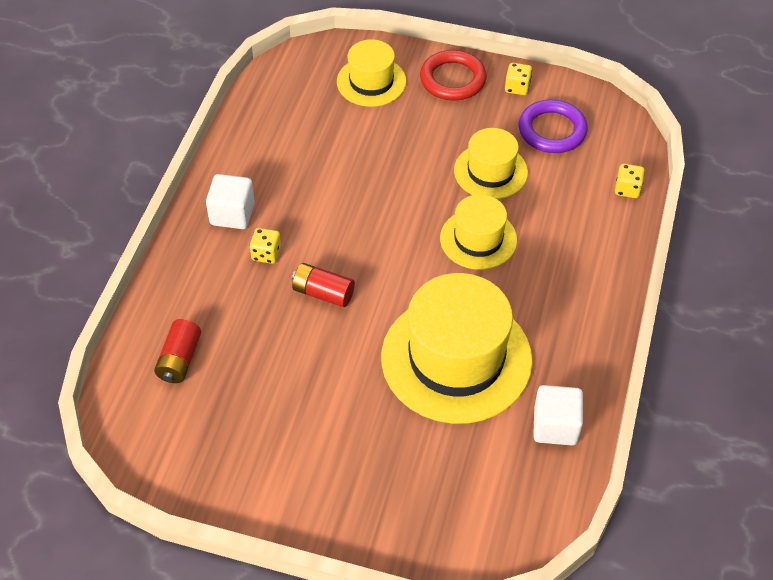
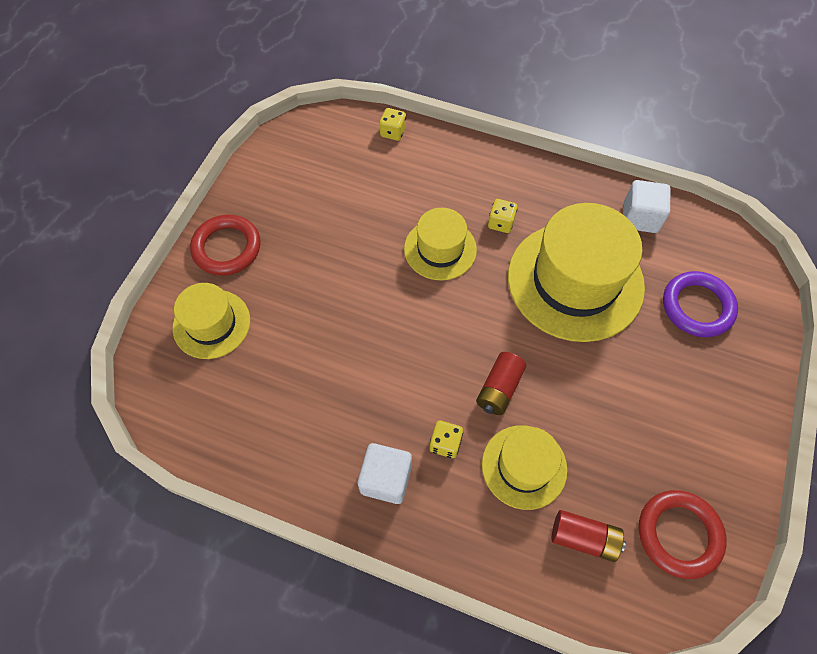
camera: 85 degrees left, 10 degrees up
yellow hat [454,128,528,199] -> yellow hat moved to [482,425,567,510]
yellow dice [505,63,532,95] -> yellow dice moved to [488,199,518,233]
purple ring [519,100,588,153] -> purple ring moved to [663,271,738,337]
none -> red ring [639,490,727,579]

